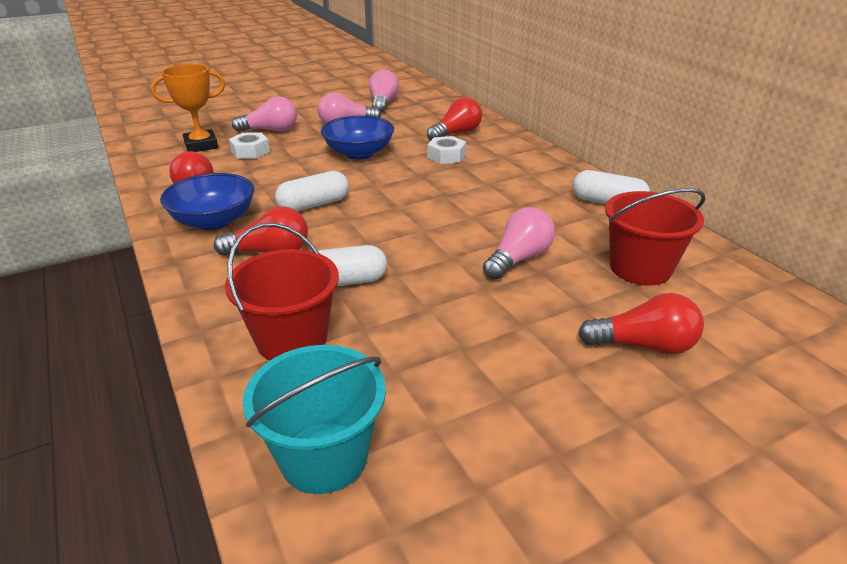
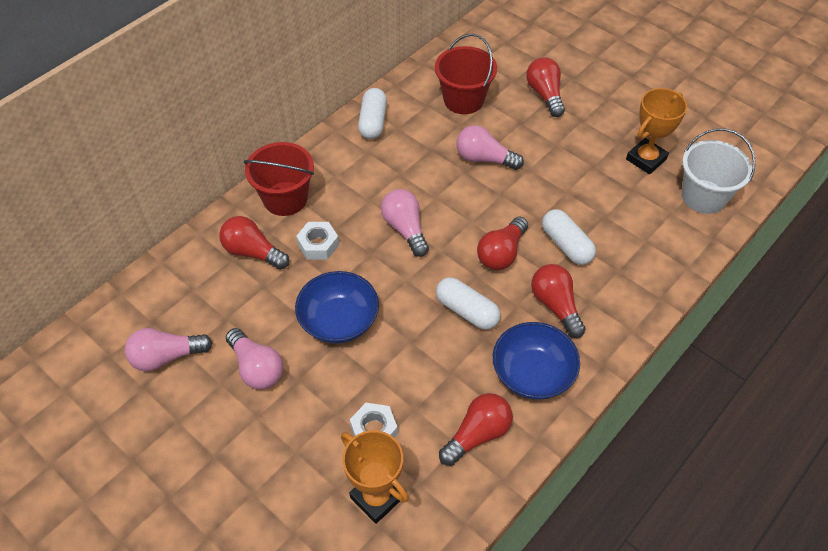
camera: 110 degrees left, 20 degrees up
red bucket [225,223,339,360] -> red bucket moved to [244,142,314,216]
pink light bulb [232,96,297,132] -> pink light bulb moved to [381,189,429,257]
turquoise bucket [243,345,386,494] -> white bucket [682,128,756,214]
none -> red light bulb [477,217,528,270]
none -> orange trophy [626,88,687,174]

